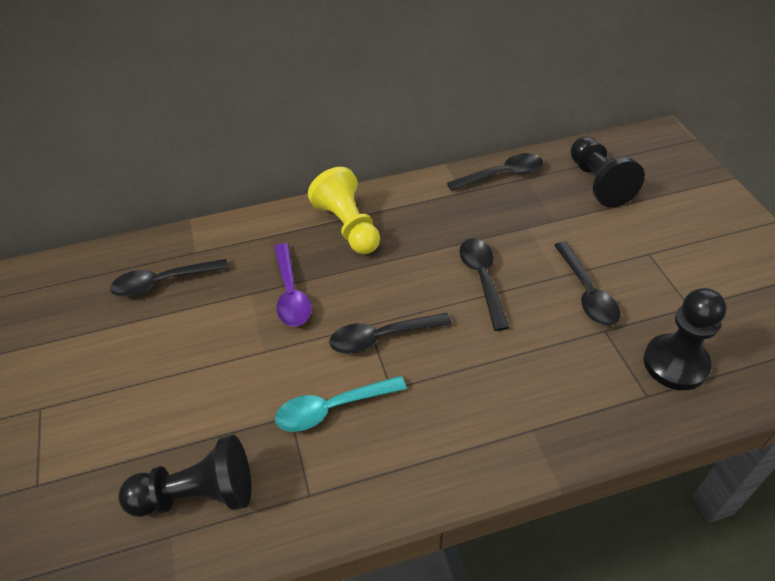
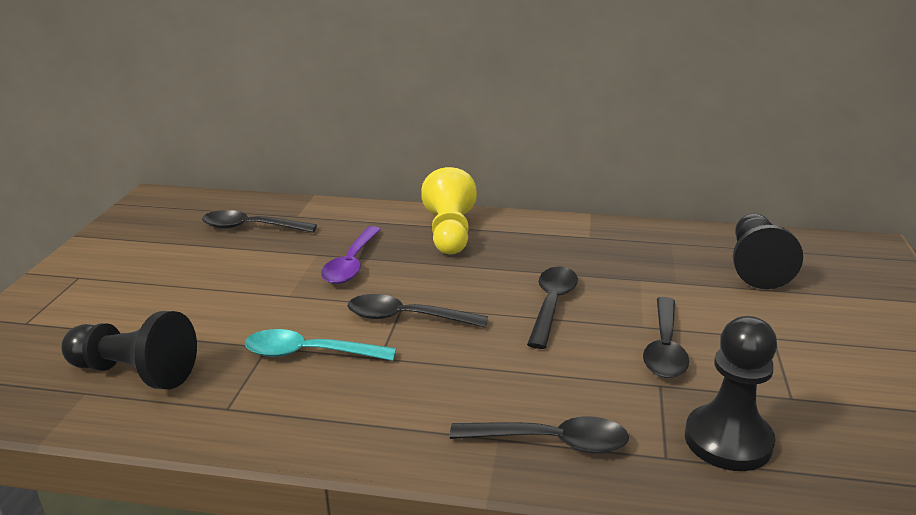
camera: 25 degrees right, 20 degrees down
black spoon [447,153,543,191] -> black spoon moved to [450,416,629,453]

